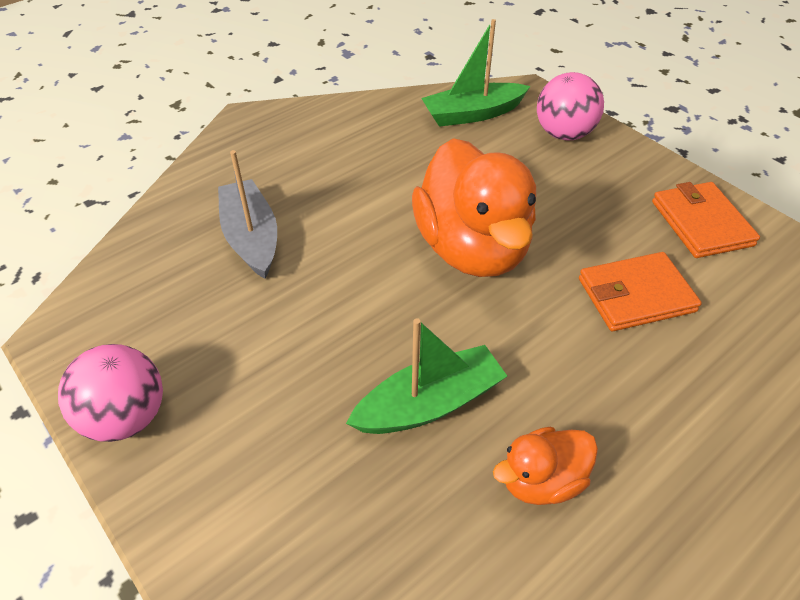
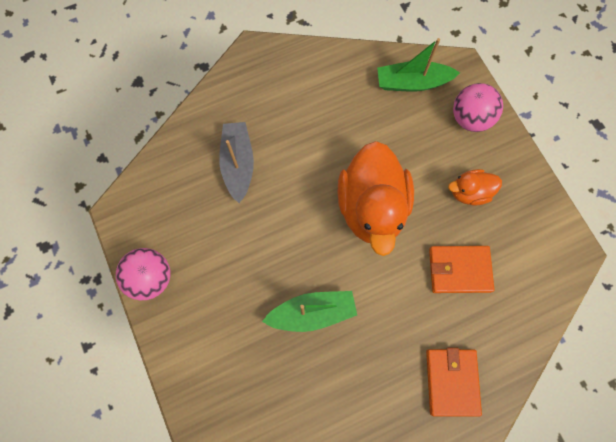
camera: 15 degrees right, 25 degrees up
orange duck [493,427,598,505] -> orange duck moved to [448,169,502,206]
orange wallet [652,182,760,258] -> orange wallet moved to [426,348,482,417]

